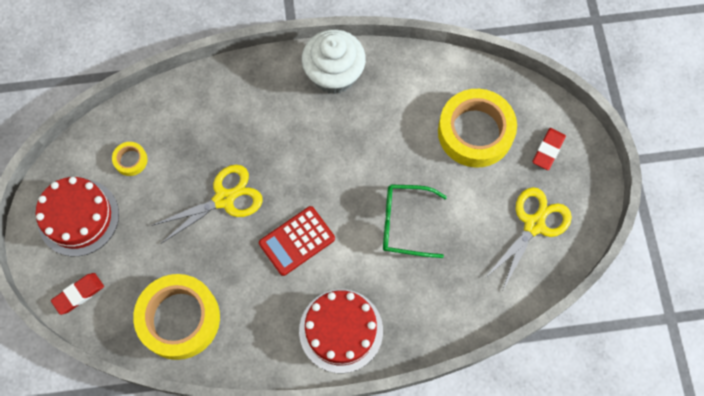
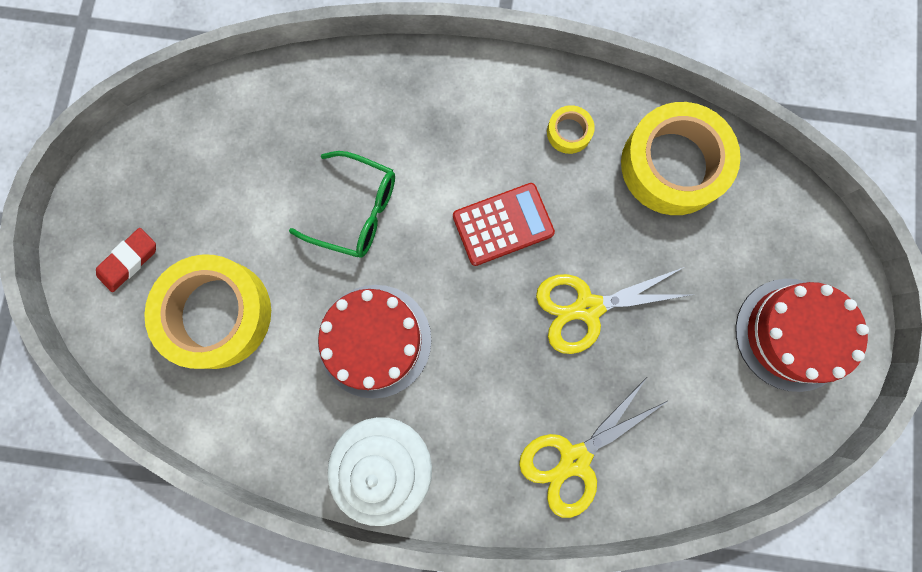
camera: 165 degrees left, 10 degrees up
red eraser [51,273,104,315] -> none
yellow tape [112,142,147,176] -> yellow tape moved to [547,105,595,154]
red cake [299,289,383,373] -> red cake moved to [318,285,431,399]
yellow scissors [485,187,572,290] -> yellow scissors moved to [519,377,668,518]

